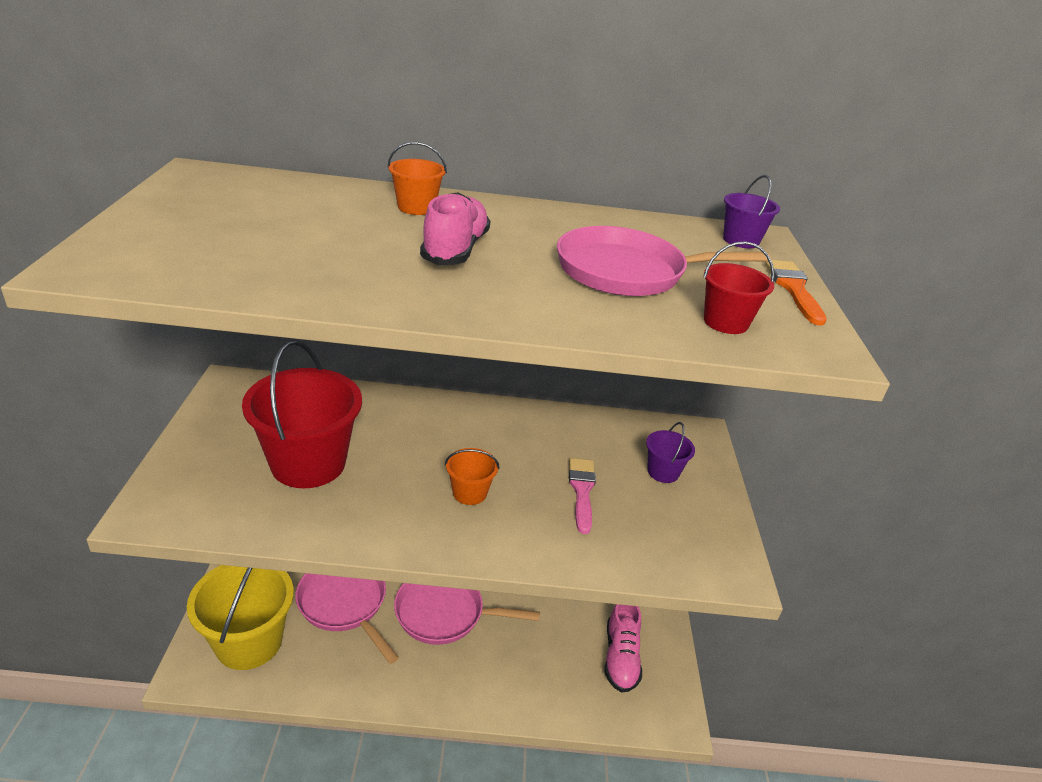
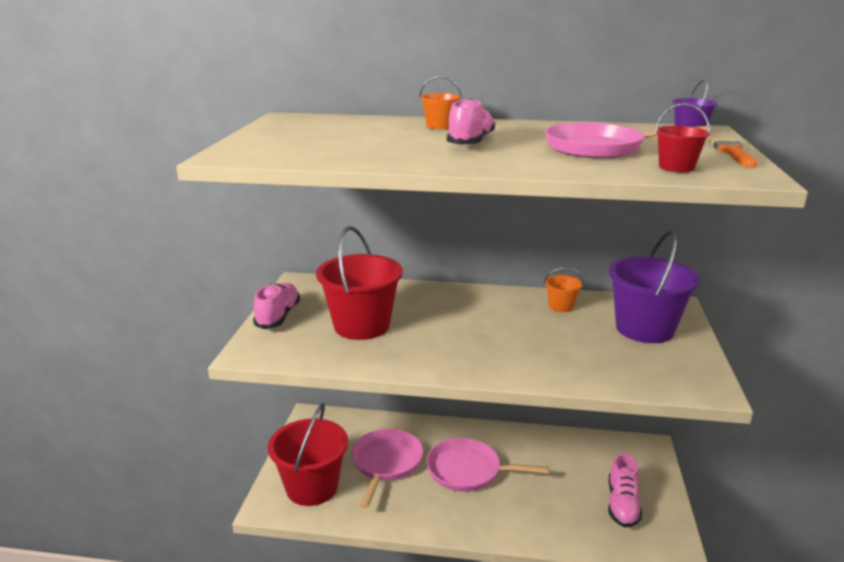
camera: 10 degrees right, 10 degrees down
yellow bucket [187,565,294,670] -> red bucket [268,403,348,506]
pink pan [295,573,399,664] -> pink pan turned 45 degrees clockwise [351,429,423,509]
orange bucket [445,448,499,505] -> orange bucket moved to [544,267,583,312]
pink brush [569,458,596,534] -> none
purple bucket [646,422,695,483] -> purple bucket [609,231,700,343], size x2.15
none -> pink shoe [253,283,300,329]

